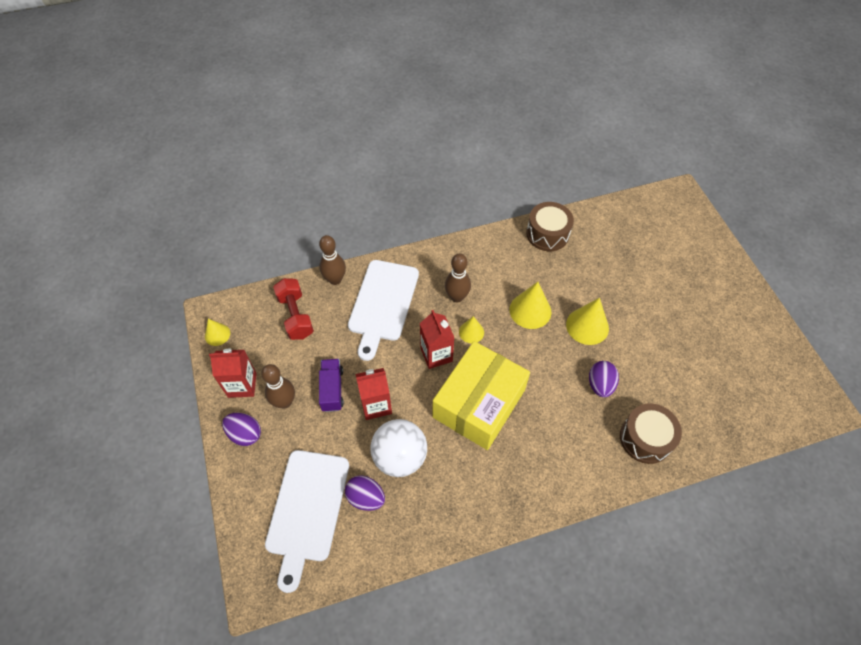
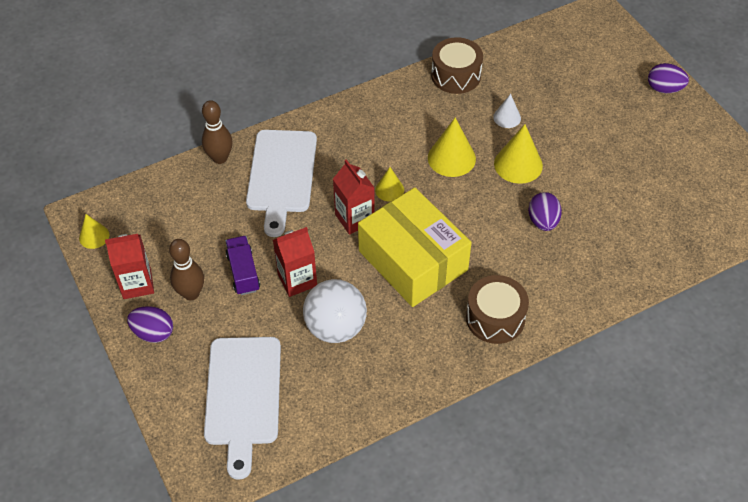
camera: 10 degrees left, 5 degrees down
red dumbbell [273,278,314,340] -> none
purple egg [345,475,385,511] -> purple egg moved to [648,63,689,93]
yellow box [433,341,530,450] -> yellow box turned 60 degrees counterclockwise [358,188,472,307]
brown bowling pin [445,254,471,302] -> none
brown drum [620,404,682,464] -> brown drum moved to [466,275,529,344]
none -> white cone [493,94,521,128]

